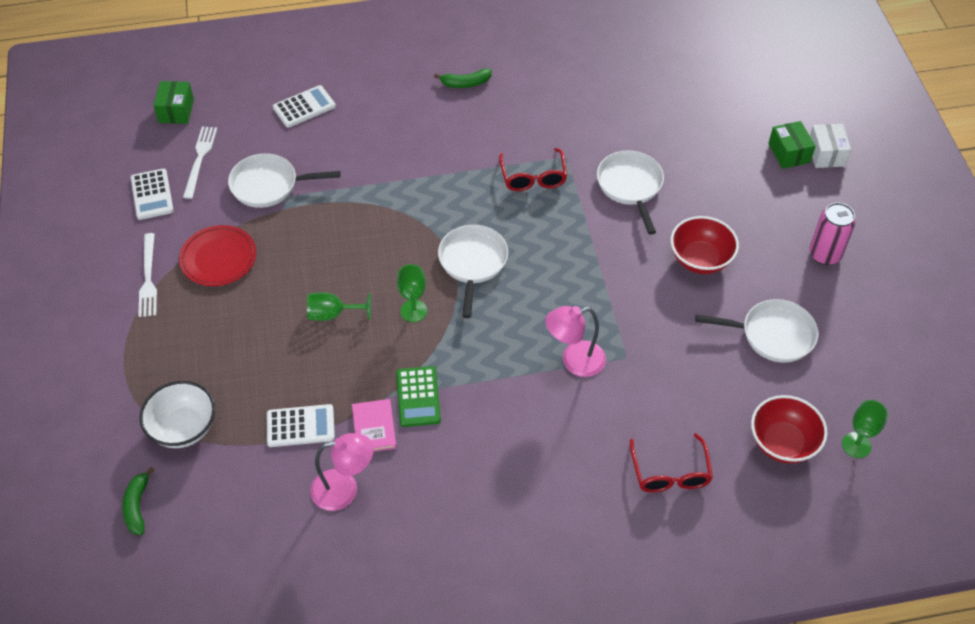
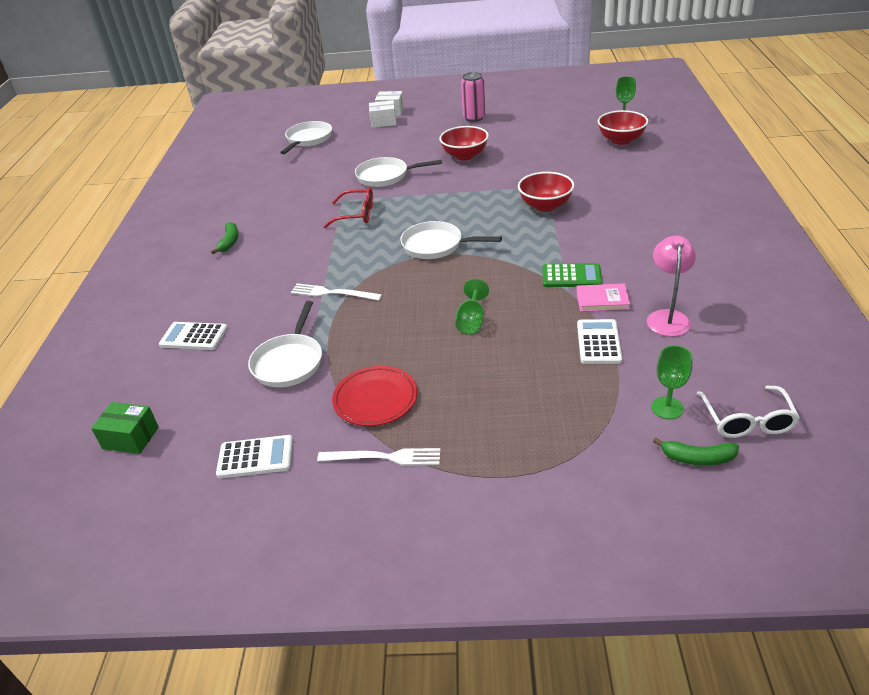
camera: 75 degrees left, 15 degrees down
white bowl [139,381,215,448] -> none
white fork [183,126,217,199] -> white fork moved to [290,283,382,300]
white calculator [273,85,336,128] -> white calculator turned 60 degrees counterclockwise [159,322,228,350]
green goblet [397,264,427,322] -> green goblet moved to [651,345,693,419]
pink lamp [546,306,606,377] -> red bowl [518,172,575,212]
red glasses [630,433,713,492] -> none
white pan [695,299,818,363] -> white pan moved to [280,121,332,154]
green box [768,121,815,169] -> white box [369,100,396,128]
none -> white glasses [697,386,800,438]

